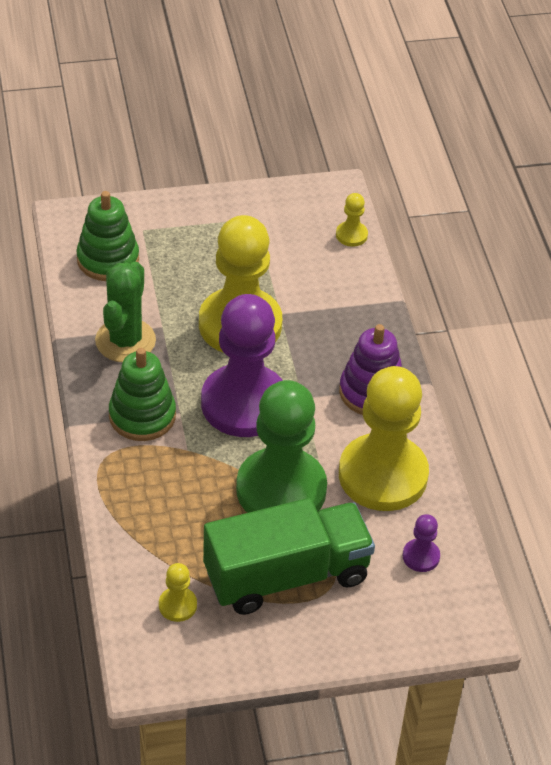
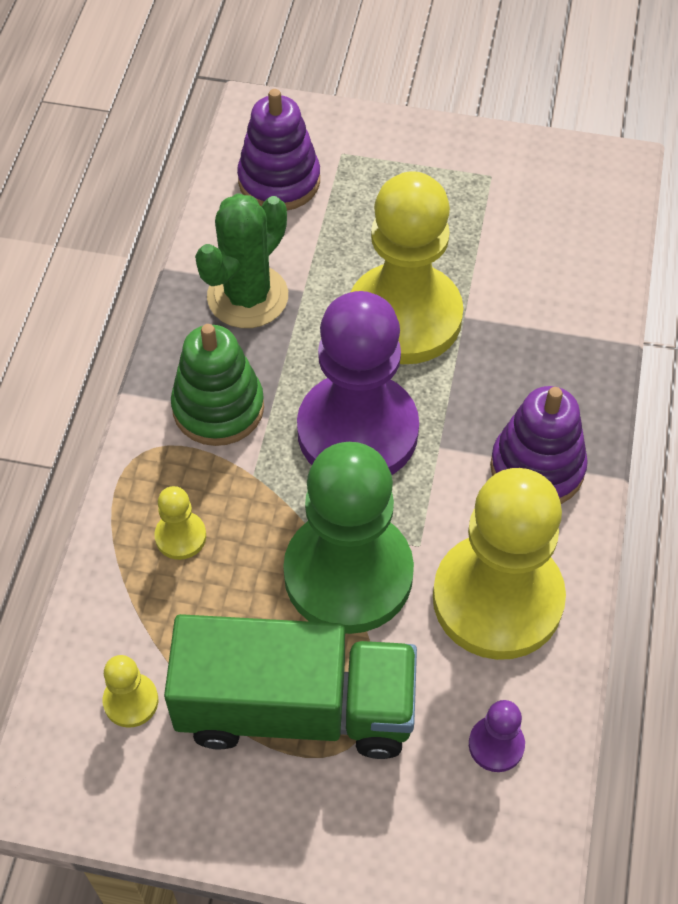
camera: 25 degrees right, 10 degrees up
green stacking toy [76,191,139,281] -> purple stacking toy [237,89,320,211]
yellow pawn [336,193,368,247] -> yellow pawn moved to [154,486,206,560]

